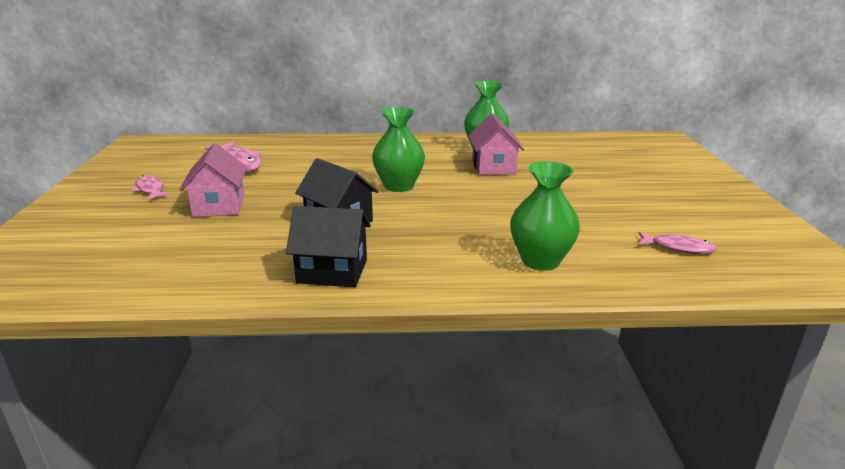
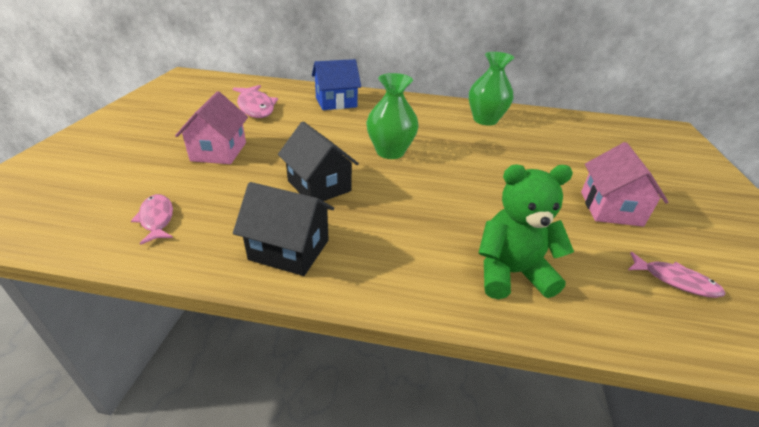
camera: 10 degrees right, 10 degrees up
pink fish [132,175,171,200] -> pink fish moved to [131,194,173,245]
pink house [468,113,524,175] -> pink house moved to [581,142,668,227]
green vase [510,161,580,271] -> green teddy bear [479,165,574,299]
none -> blue house [312,59,361,110]

